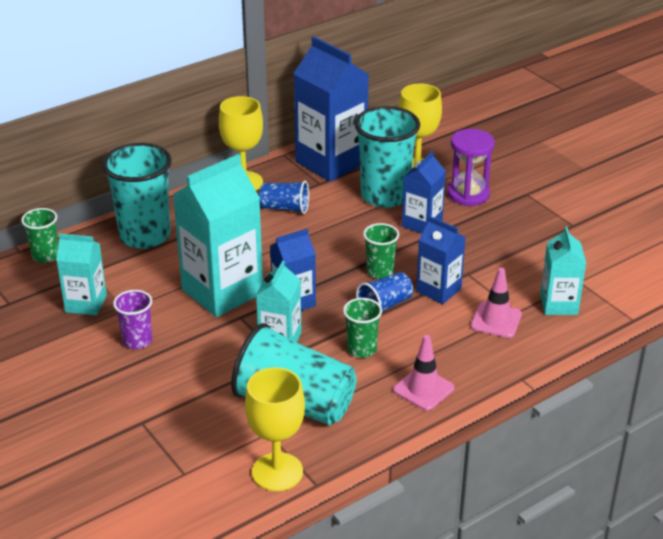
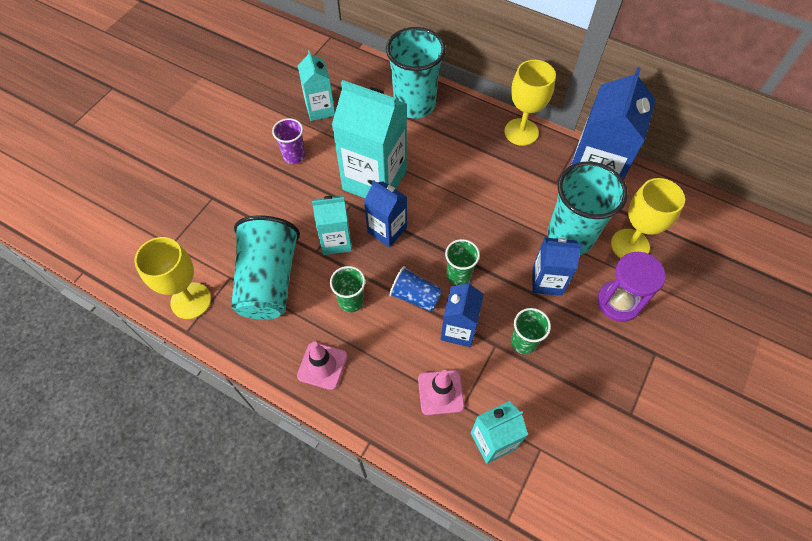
camera: 65 degrees right, 25 degrees up
green cup [21,208,58,263] -> green cup moved to [511,308,551,354]
blue cup [259,181,309,214] -> none

